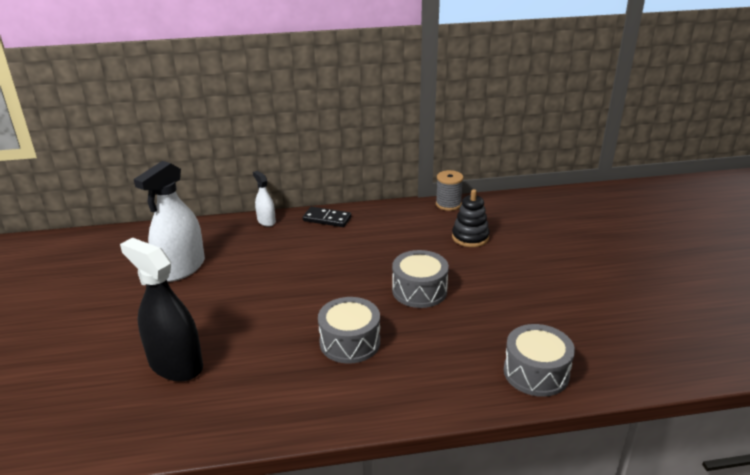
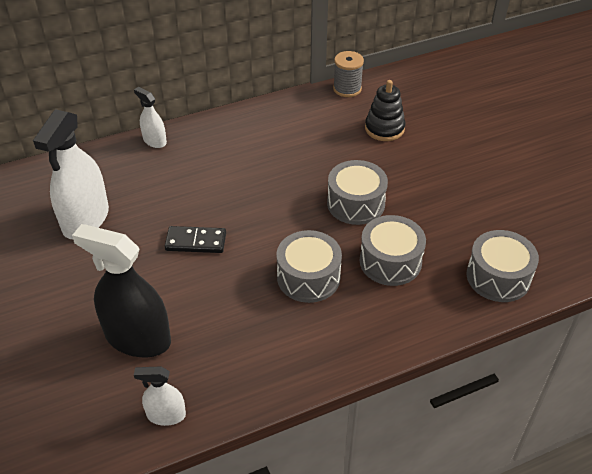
camera: 15 degrees left, 15 degrees up
black domino [303,207,351,227] -> black domino moved to [165,226,226,253]
none -> white spray bottle [134,366,186,426]
none -> grey drum [360,215,426,286]

